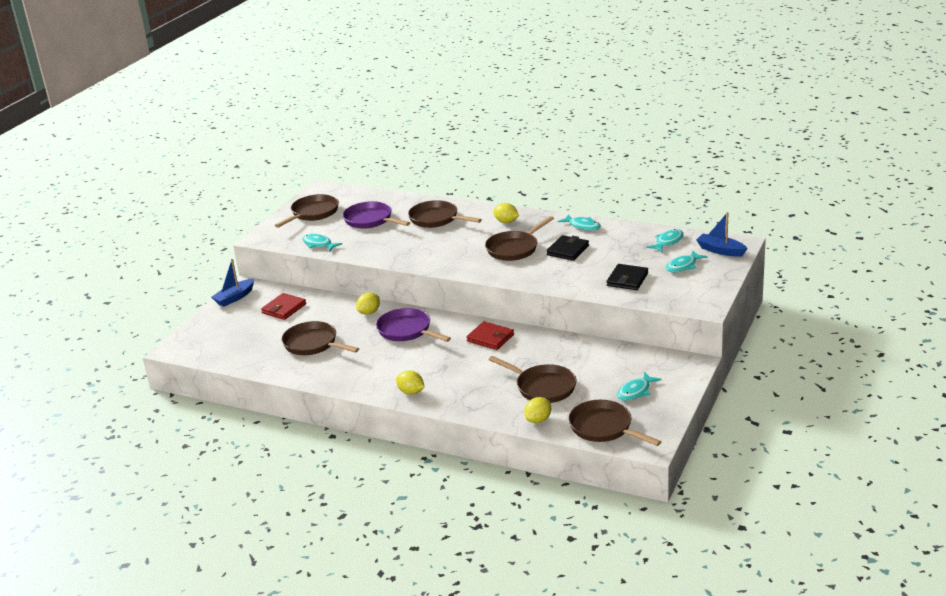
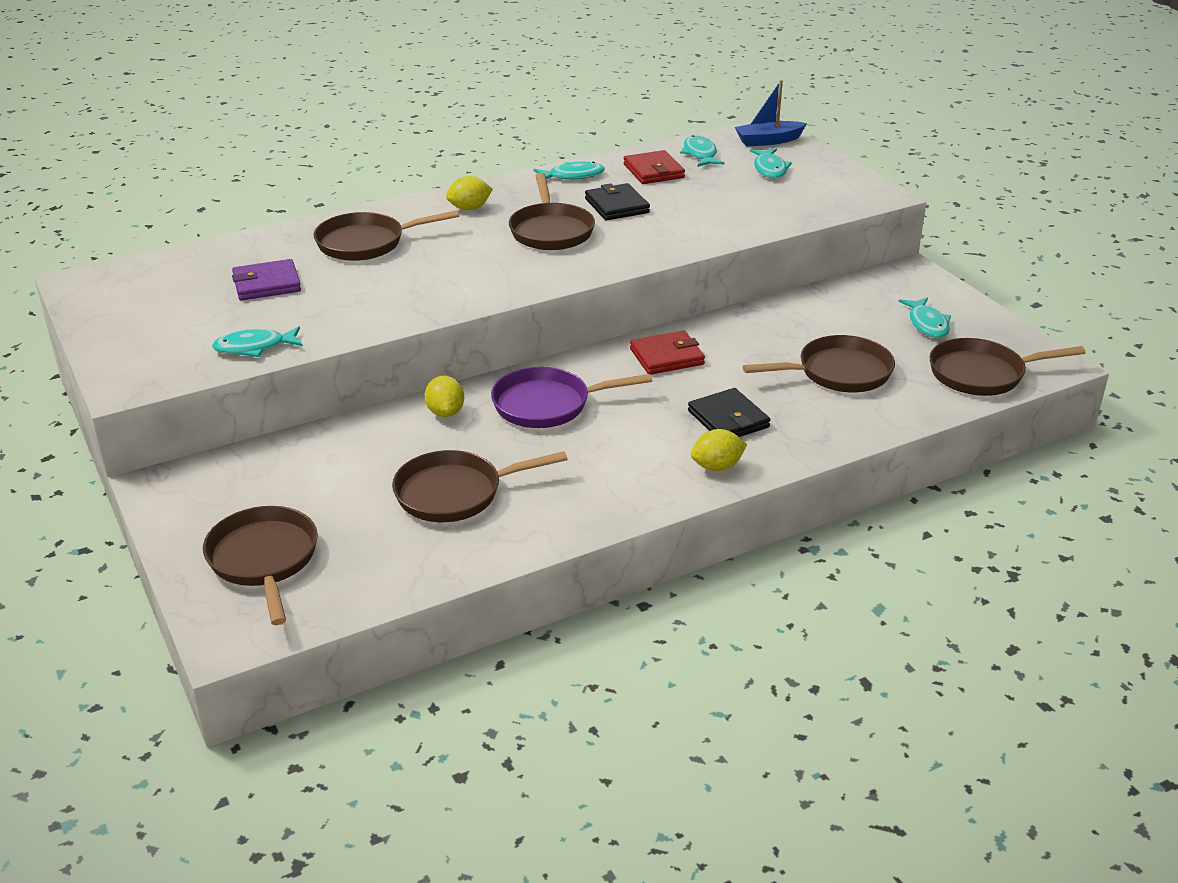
camera: 55 degrees left, 5 degrees up
blue boat [211,259,254,307] -> none
red wallet [261,293,306,320] -> red wallet moved to [623,150,685,184]
brown pan [275,194,339,228] -> brown pan moved to [203,506,318,625]
purple pan [343,201,410,229] -> purple wallet [232,259,301,301]
yellow lemon [524,397,551,423] -> none
black wallet [607,264,648,290] -> black wallet moved to [688,388,771,437]

